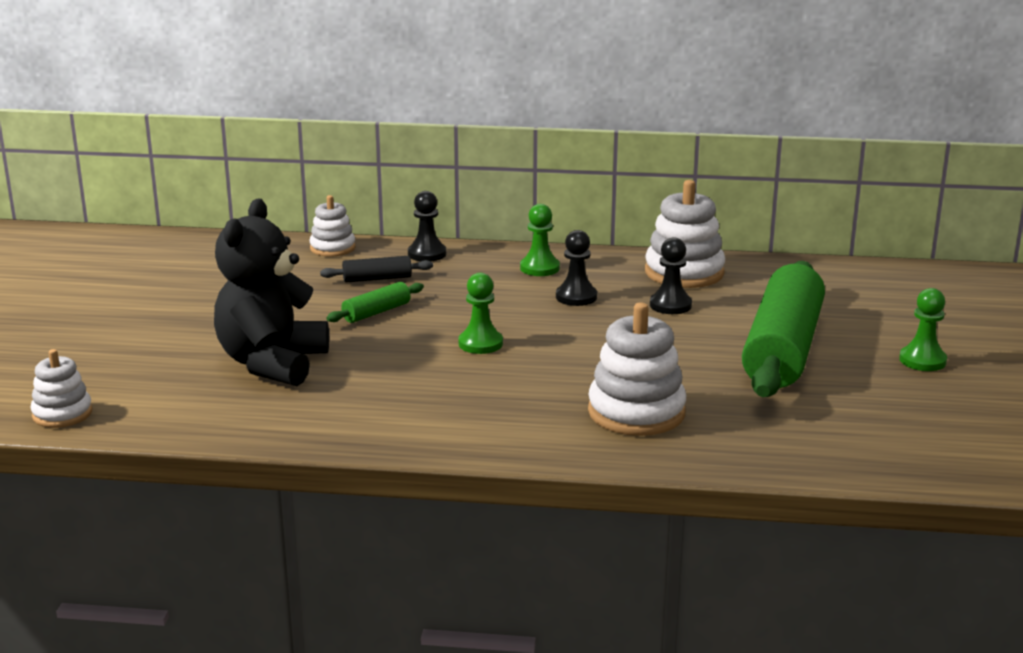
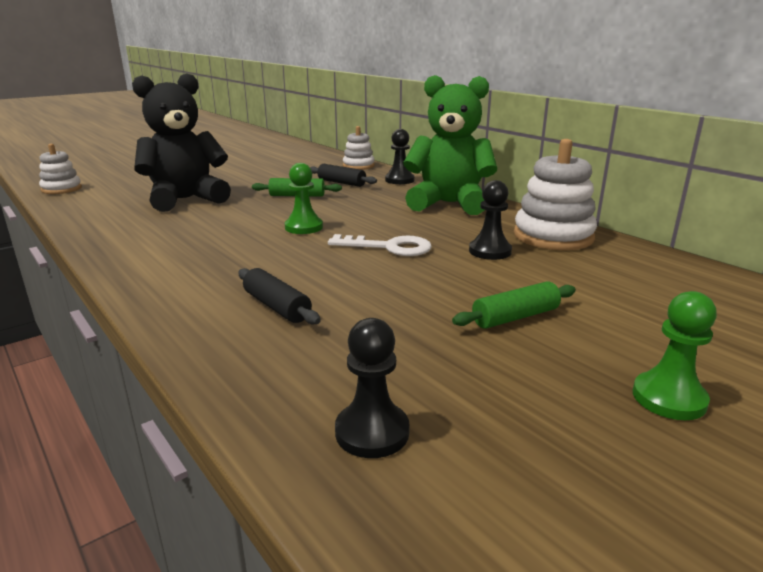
camera: 45 degrees right, 0 degrees up
green pawn [520,204,560,276] -> green teddy bear [403,75,497,215]
black pawn [556,230,597,306] -> black pawn moved to [335,318,410,458]
white stacking toy [588,302,686,436] -> black rolling pin [238,268,321,325]
green rolling pin [742,261,825,397] -> green rolling pin [452,282,576,329], size x0.42
none -> white key [328,234,432,256]

